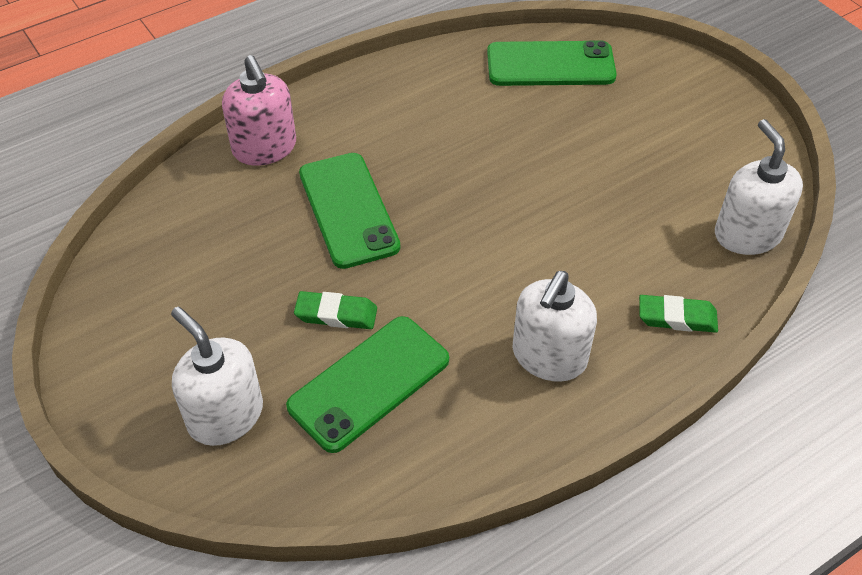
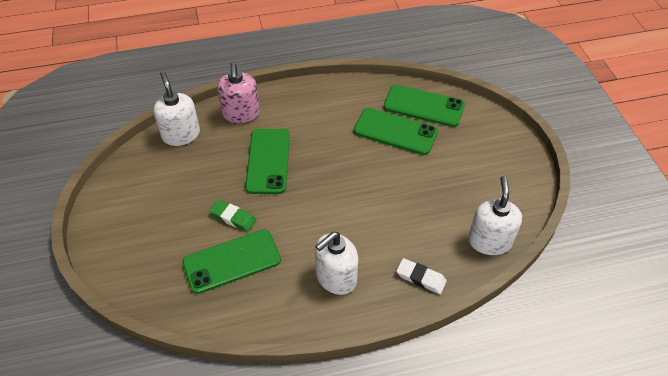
camera: 20 degrees right, 0 degrees up
white soap dispenser [171,307,263,446] -> white soap dispenser moved to [153,71,200,146]
green eraser [639,295,718,333] -> white eraser [397,258,447,294]
none -> green phone [354,108,438,155]

